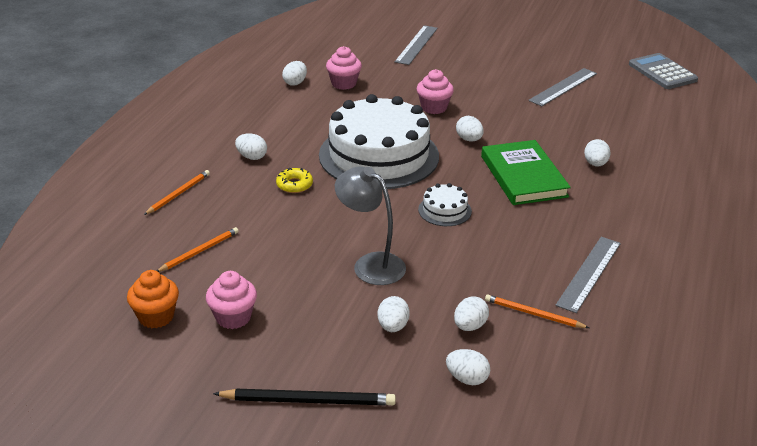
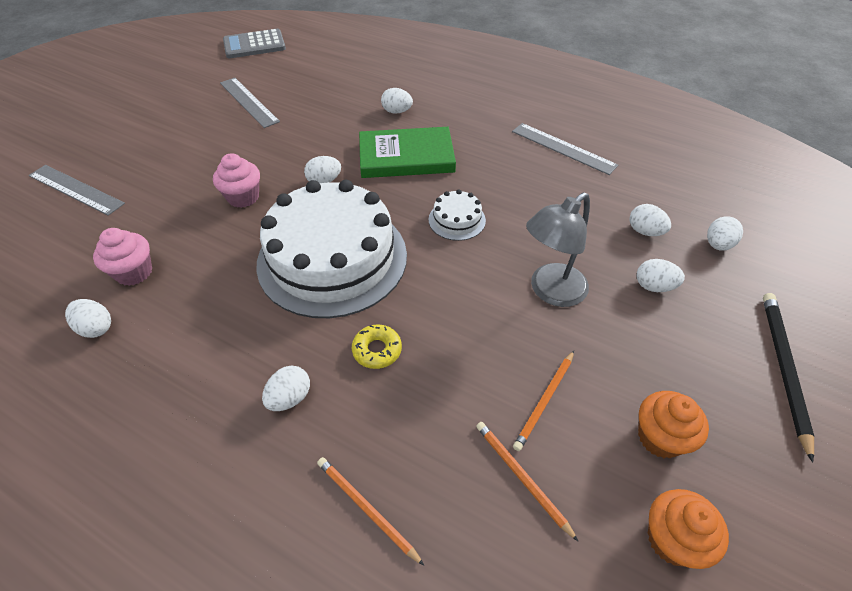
camera: 80 degrees left, 15 degrees up
pink cupcake [206,271,257,329] -> orange cupcake [638,391,709,458]
orange pencil [485,294,589,328] -> orange pencil moved to [513,351,574,451]

